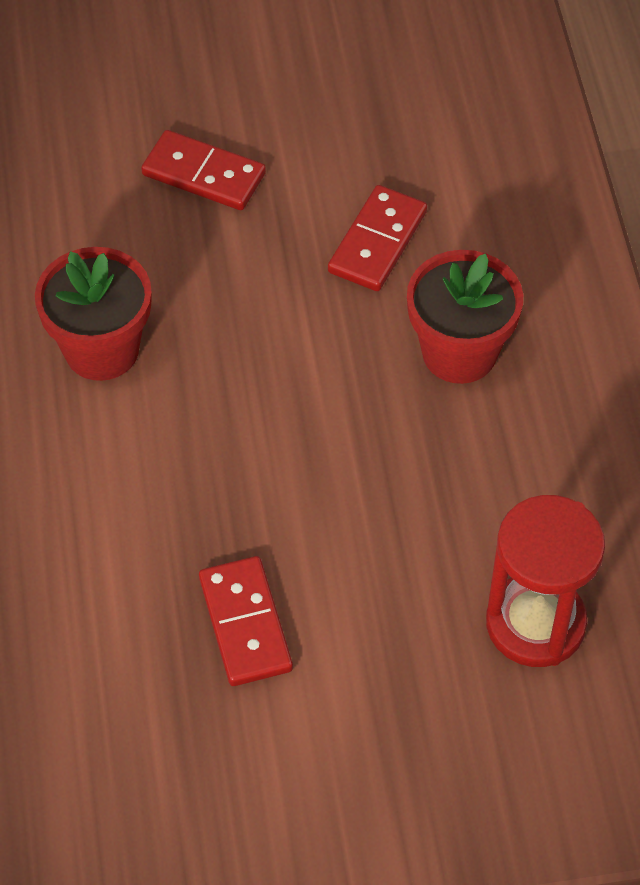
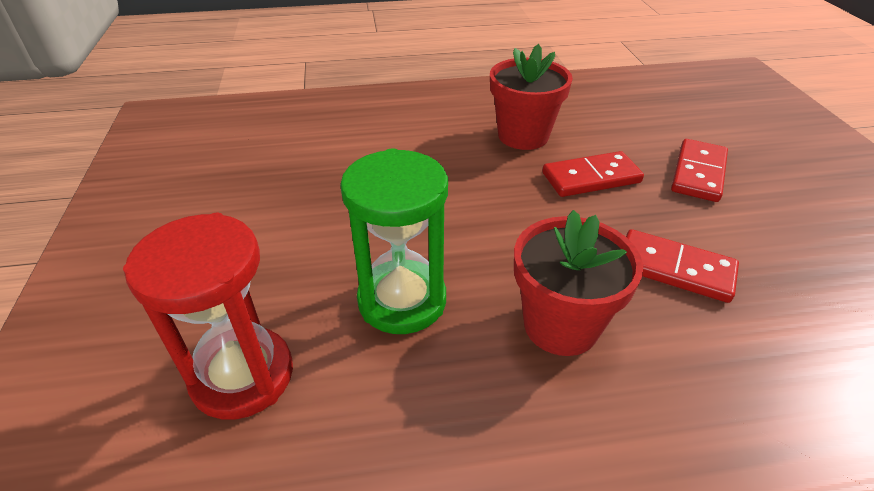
camera: 90 degrees right, 15 degrees down
red domino [199,556,293,686] -> red domino moved to [542,151,644,197]
none -> green hourglass [340,148,448,334]

